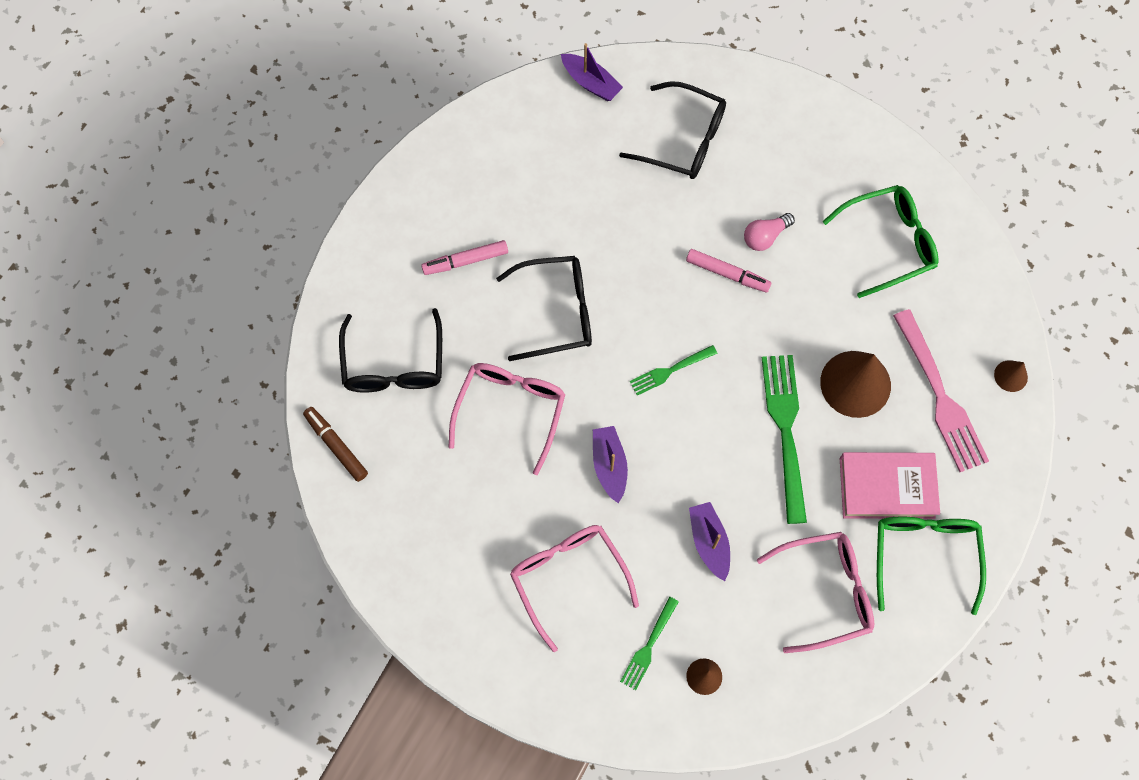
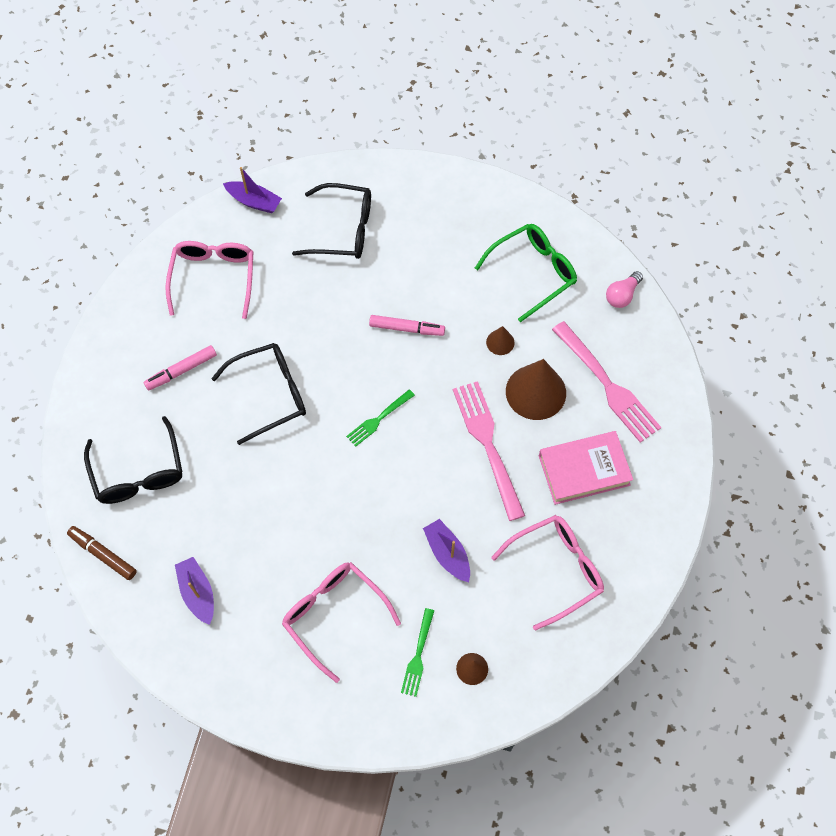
camera: 15 degrees left, 5 degrees down
pink glasses [449,363,565,475] -> pink glasses moved to [166,241,254,319]
purple boat [593,426,628,503] -> purple boat moved to [175,557,214,625]
pink light bulb [744,213,795,251] -> pink light bulb moved to [606,271,643,308]
green fork [762,355,807,524] -> pink fork [453,381,525,521]
green glasses [877,517,986,615] -> none
brown cone [994,360,1028,392] -> brown cone moved to [486,326,515,355]

